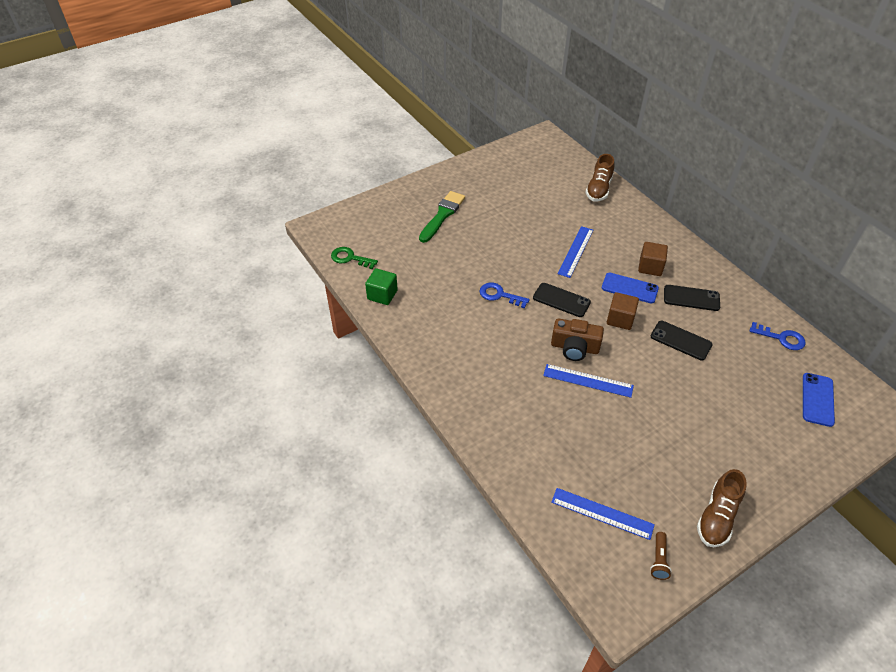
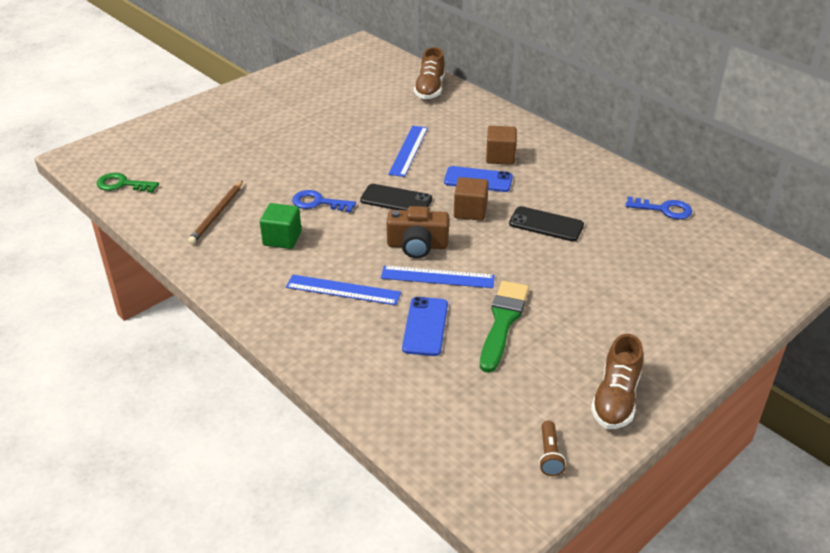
camera: 10 degrees left, 10 degrees down
green cube [365,268,398,305] -> green cube moved to [260,203,301,249]
green brush [419,191,465,243] -> green brush moved to [480,281,529,373]
blue ruler [551,488,655,540] -> blue ruler moved to [286,275,401,305]
black phone [664,285,720,311] -> none
blue phone [803,373,835,427] -> blue phone moved to [402,297,448,356]
none -> brown pencil [188,181,243,244]

